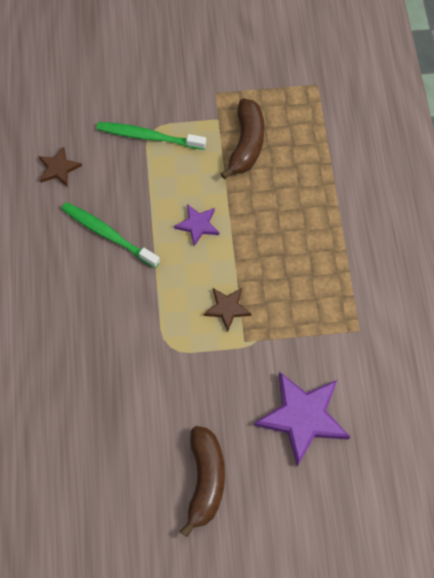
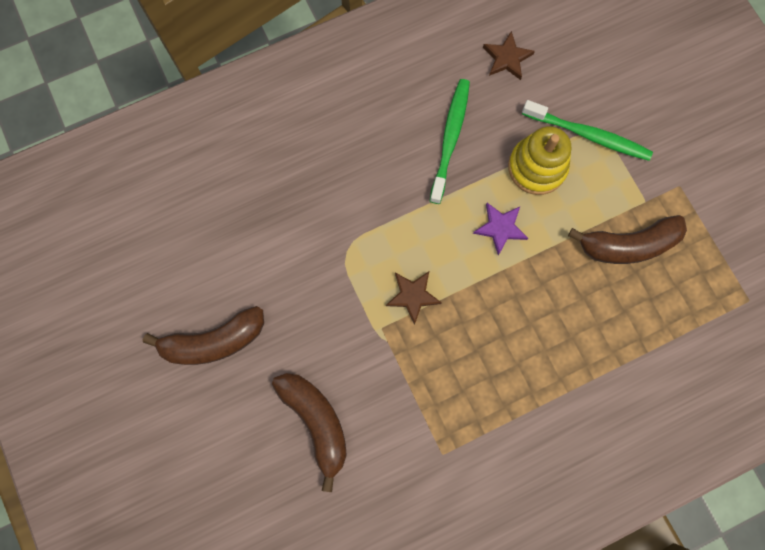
camera: 70 degrees right, 10 degrees up
green toothbrush [97,122,206,150] -> green toothbrush turned 120 degrees clockwise [522,100,653,161]
purple star [254,372,350,466] -> brown banana [272,373,347,492]
none -> yellow stacking toy [508,126,571,195]

